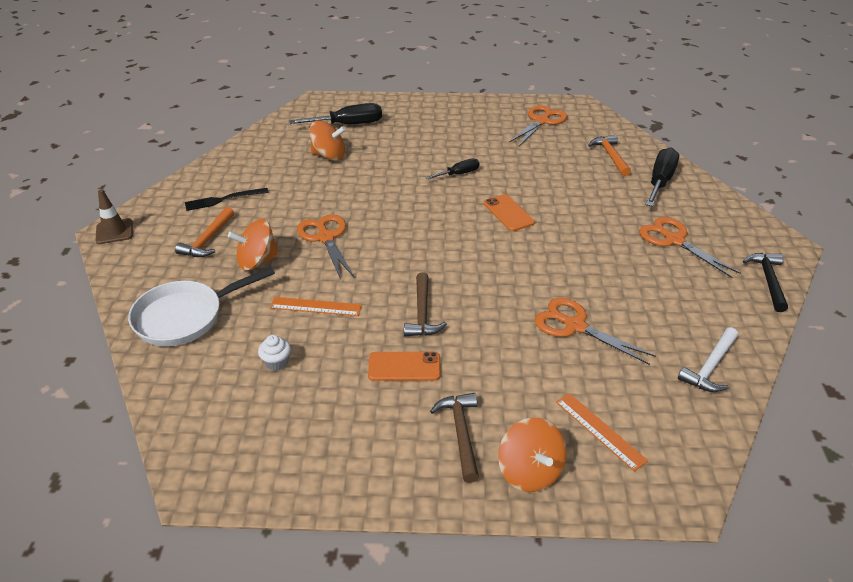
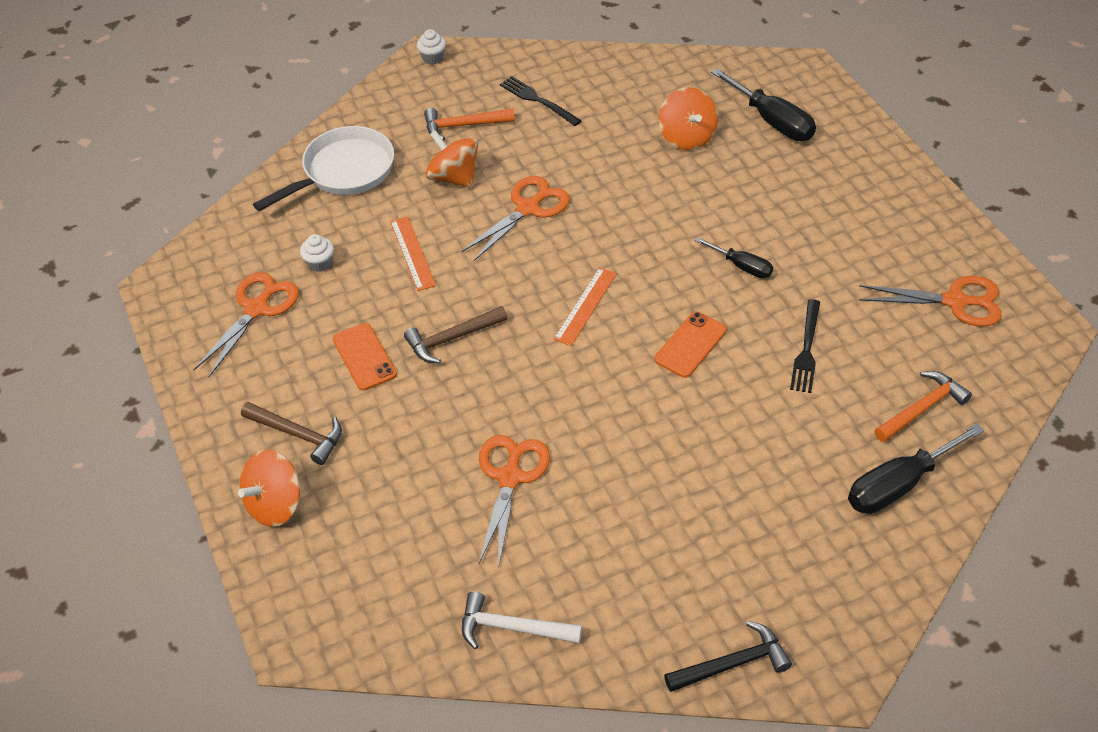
camera: 65 degrees right, 10 degrees up
brown traffic cone [95,189,133,244] -> white cupcake [417,29,446,65]
white pan [128,267,275,346] -> white pan turned 105 degrees clockwise [253,126,394,211]
brown hammer [430,393,479,483] -> brown hammer turned 60 degrees clockwise [241,402,342,465]
orange ruler [556,393,648,472] -> orange ruler moved to [553,267,617,346]
orange scissors [639,217,741,278] -> orange scissors moved to [193,272,299,377]
black screwdriver [646,147,679,207] -> black screwdriver turned 150 degrees clockwise [848,423,985,514]
none -> black fork [790,299,820,393]

